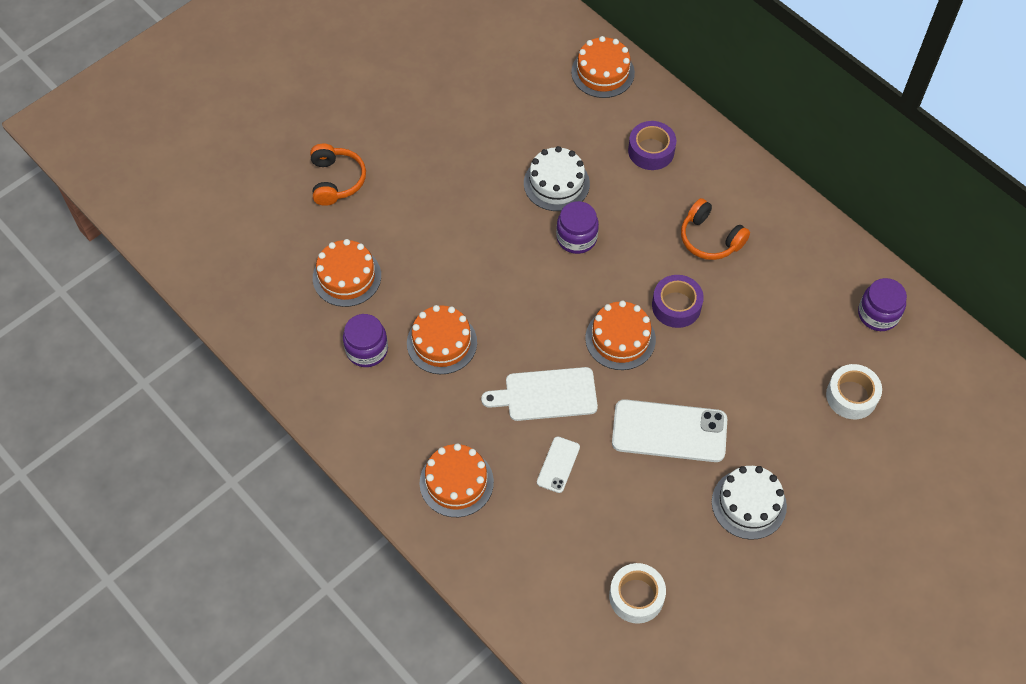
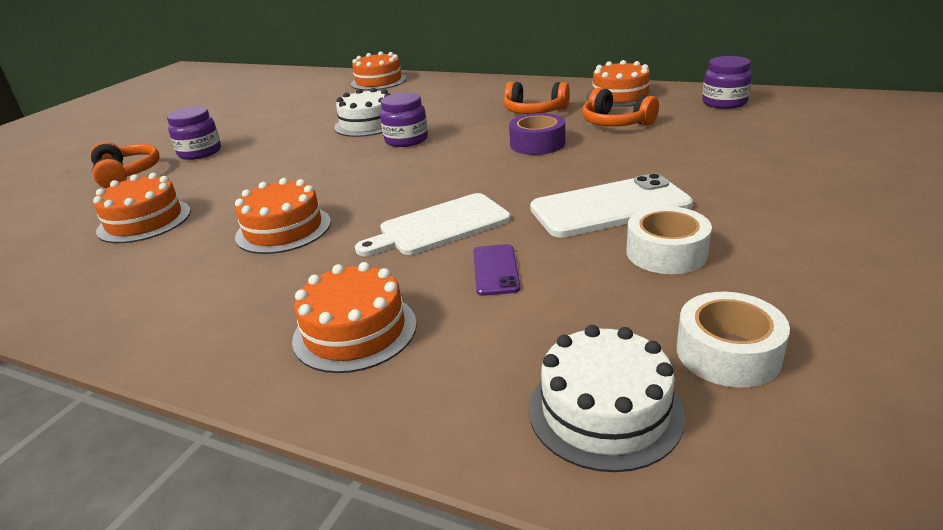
camera: 20 degrees left, 30 degrees down
purple jar [343,314,388,367] -> purple jar moved to [167,106,221,160]
white phone [537,436,580,493] -> purple phone [473,244,520,296]
orange cake [585,300,656,370] -> orange cake moved to [587,60,655,107]
purple tape [628,121,676,170] -> none
white cake [712,466,787,539] -> white cake moved to [529,325,685,472]
white tape [826,364,882,419] -> white tape moved to [626,206,712,274]
none -> orange headphones [582,88,659,126]

